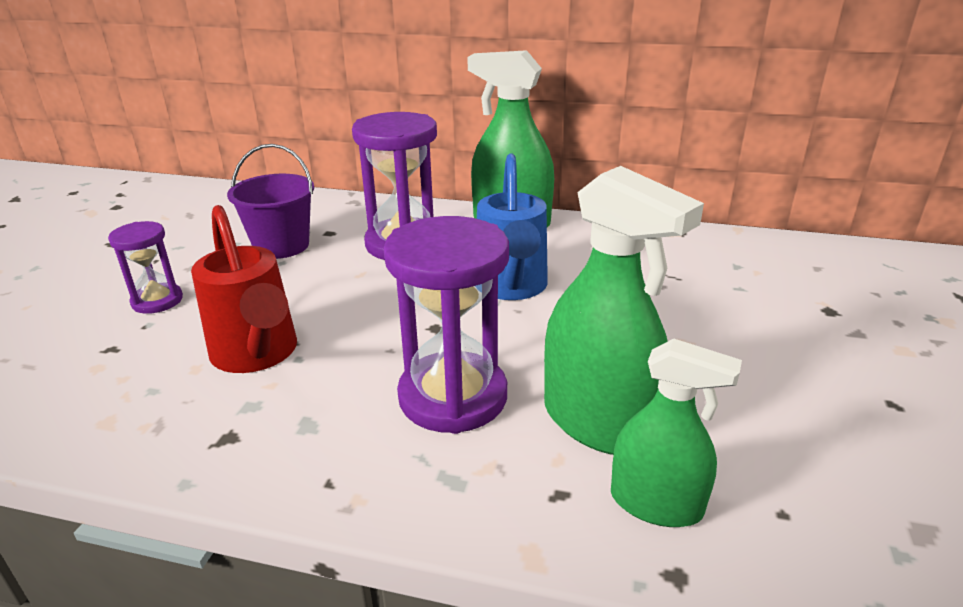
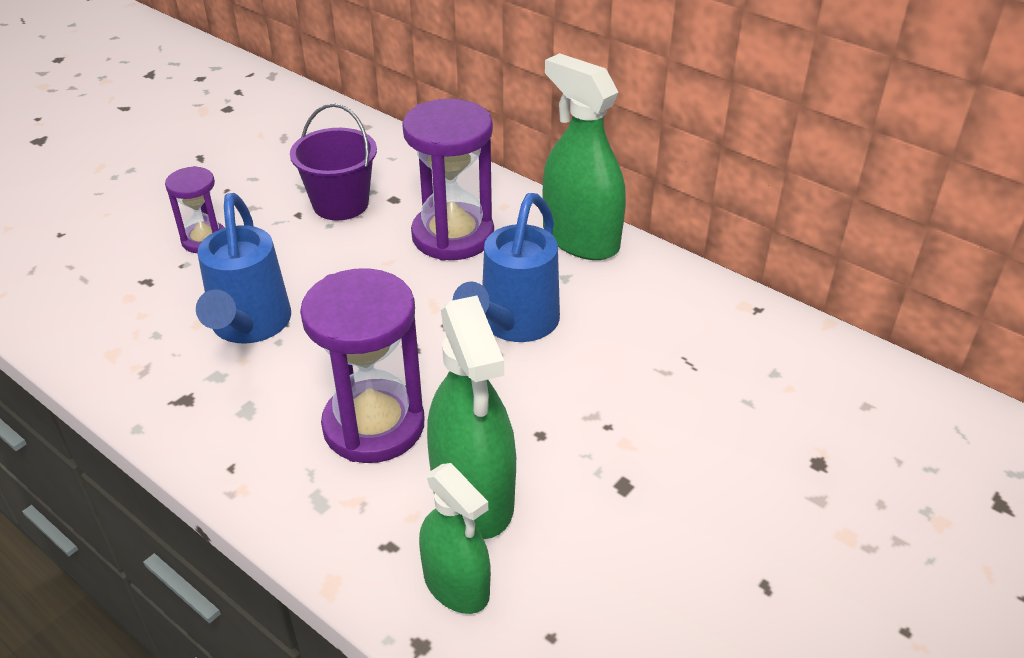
camera: 25 degrees right, 10 degrees up
red watering can [191,205,297,373] -> blue watering can [196,193,291,343]

